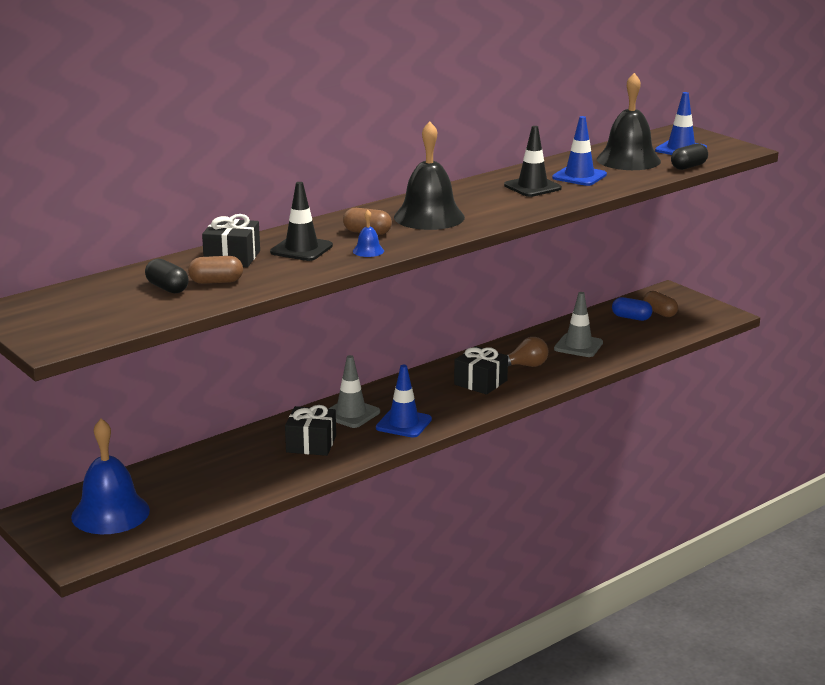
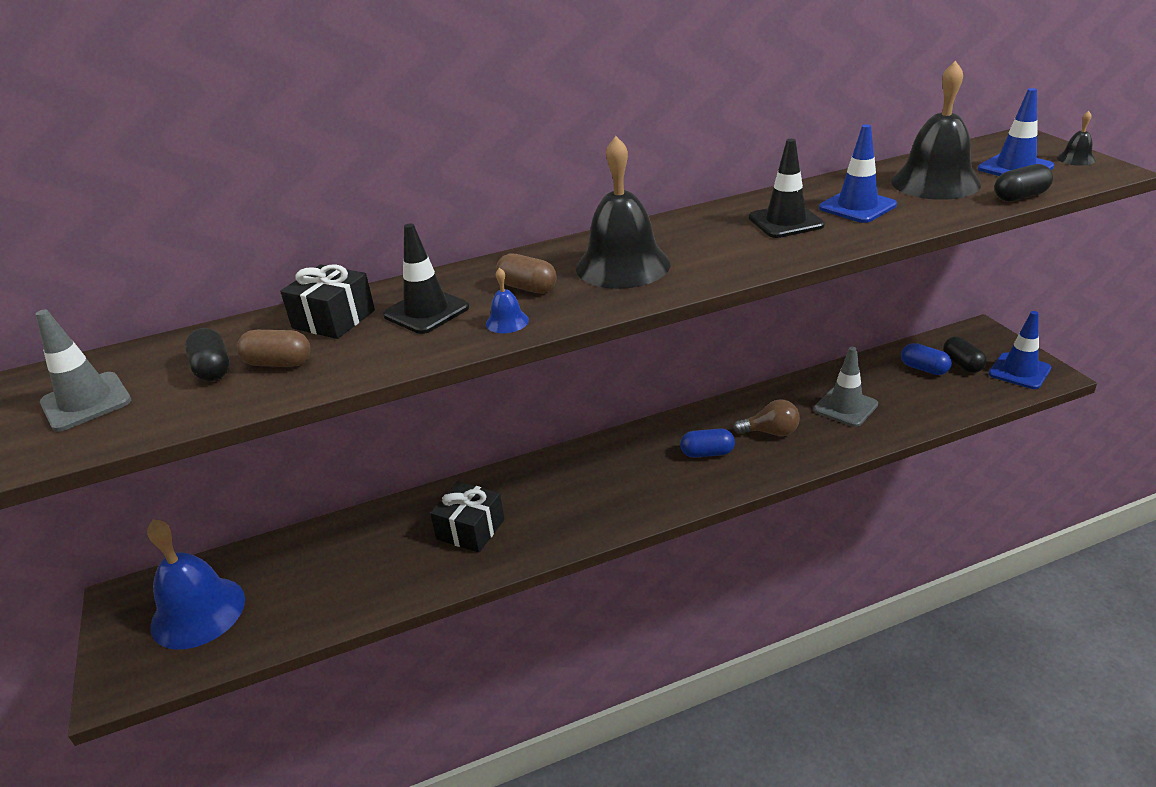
camera: 20 degrees right, 10 degrees up
grey traffic cone [329,355,380,428] -> grey traffic cone moved to [36,310,131,432]
blue traffic cone [376,365,432,437] -> blue traffic cone moved to [989,311,1051,389]
black gift [454,346,508,395] -> blue capsule [680,429,735,458]
brown capsule [643,291,678,317] -> black capsule [943,337,987,373]
none -> black bell [1057,111,1096,166]

